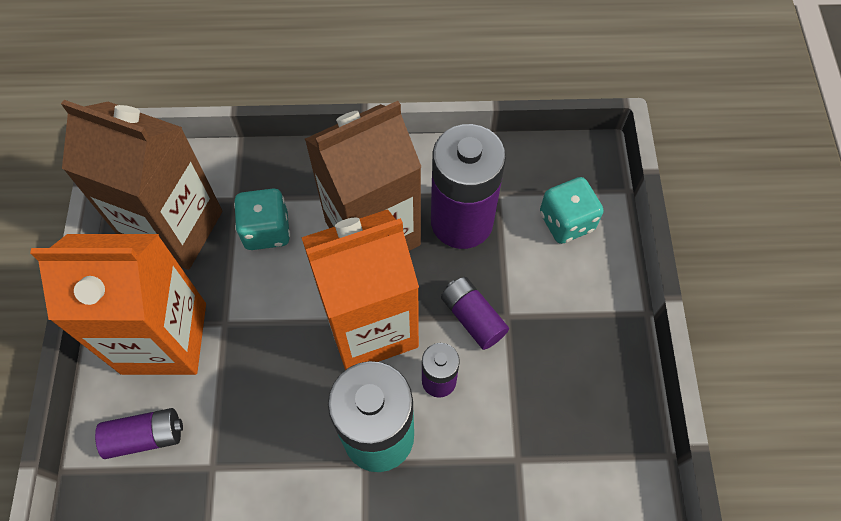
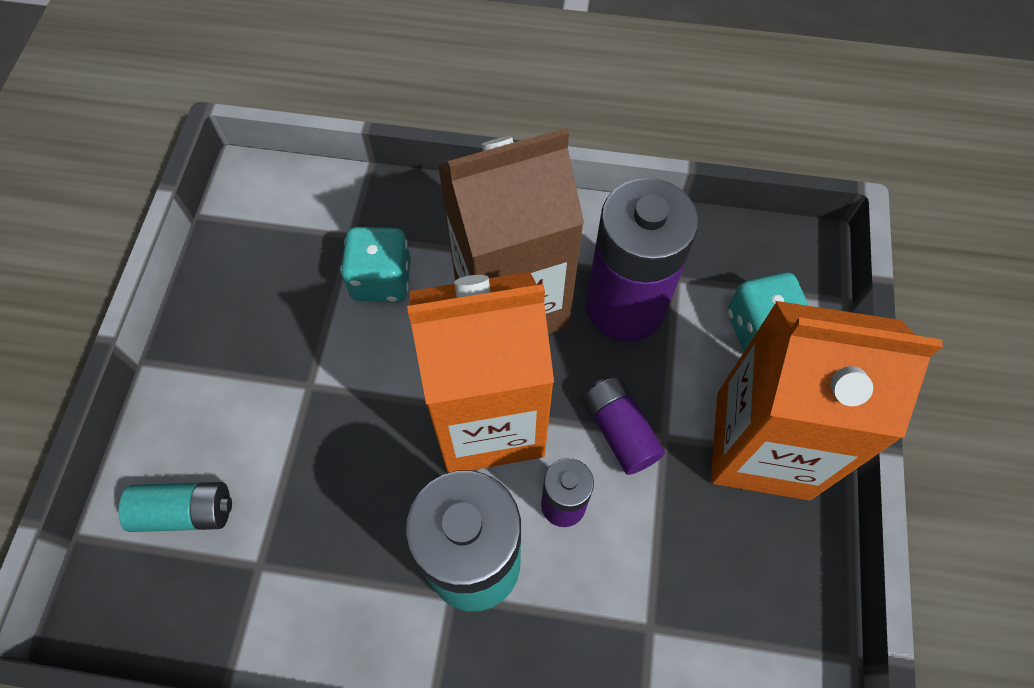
camera: 10 degrees right, 0 degrees up
orange carton [30,234,206,375] -> orange carton moved to [711,301,943,500]
brown carton [61,100,223,270] -> none
purple battery [95,408,183,459] -> turquoise battery [119,482,232,532]

